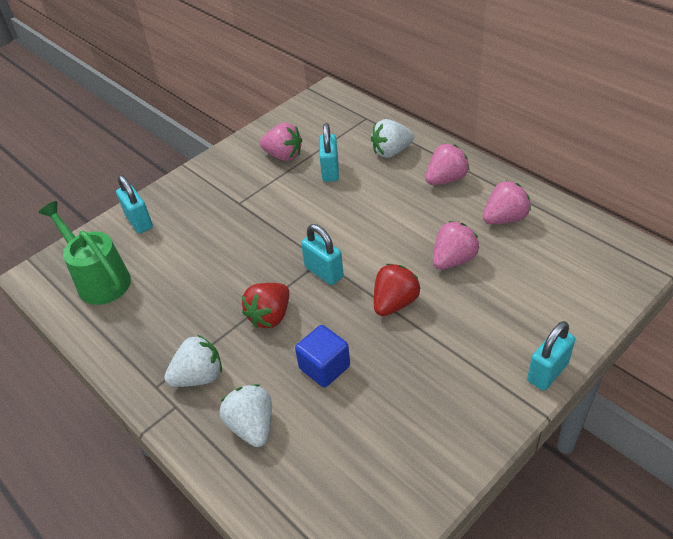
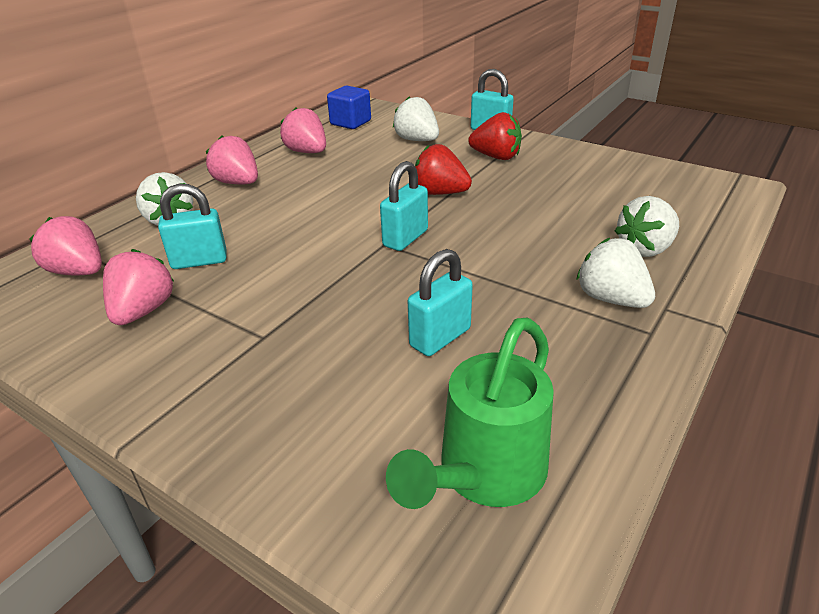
camera: 105 degrees left, 10 degrees down
turquoise padlock [116,175,153,233] -> turquoise padlock moved to [408,249,473,356]
red strawberry [242,283,289,328] -> red strawberry moved to [468,112,522,160]
blue cube [295,325,350,388] -> blue cube moved to [327,86,371,129]
pink strawberry [433,221,479,270] -> pink strawberry moved to [29,216,102,275]
none -> white strawberry [393,96,439,141]

